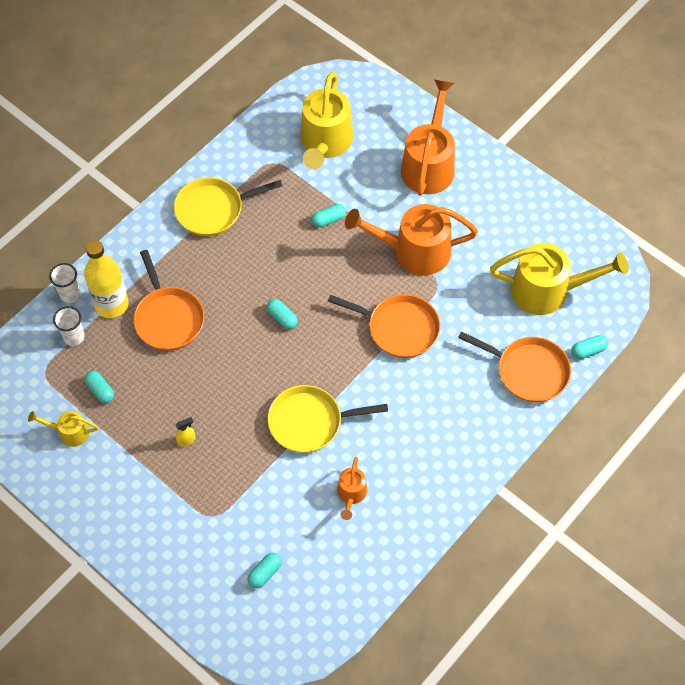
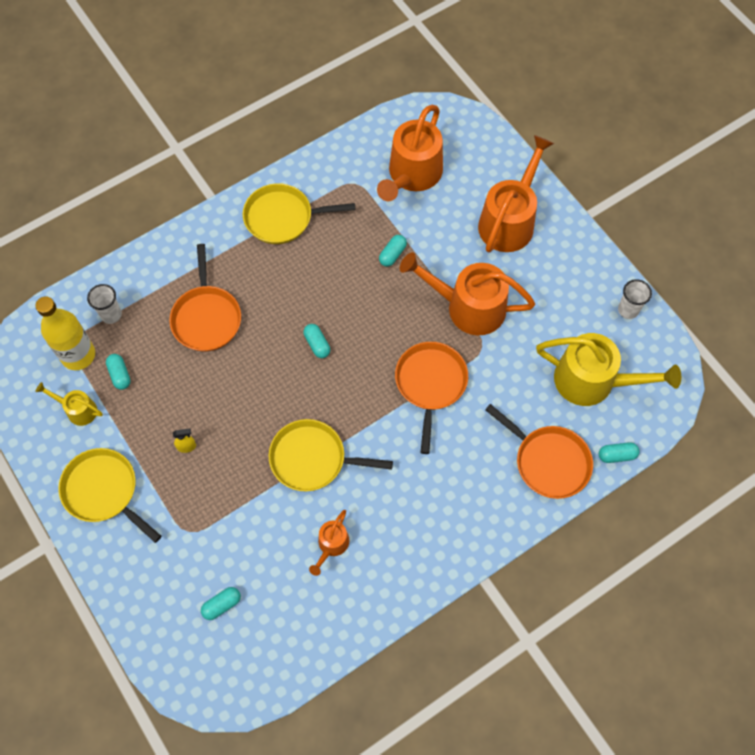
camera: 15 degrees right, 5 degrees up
white cup [49,263,80,303] -> white cup moved to [618,279,652,319]
yellow bottle [84,240,129,318] -> yellow bottle moved to [35,296,95,370]
yellow watering can [300,72,353,169] -> orange watering can [377,105,443,201]
turquoise capsule [312,204,346,228] -> turquoise capsule turned 45 degrees counterclockwise [379,235,407,267]
orange pan [328,294,440,358] -> orange pan turned 120 degrees counterclockwise [395,342,468,454]
none -> yellow pan [58,448,161,543]

